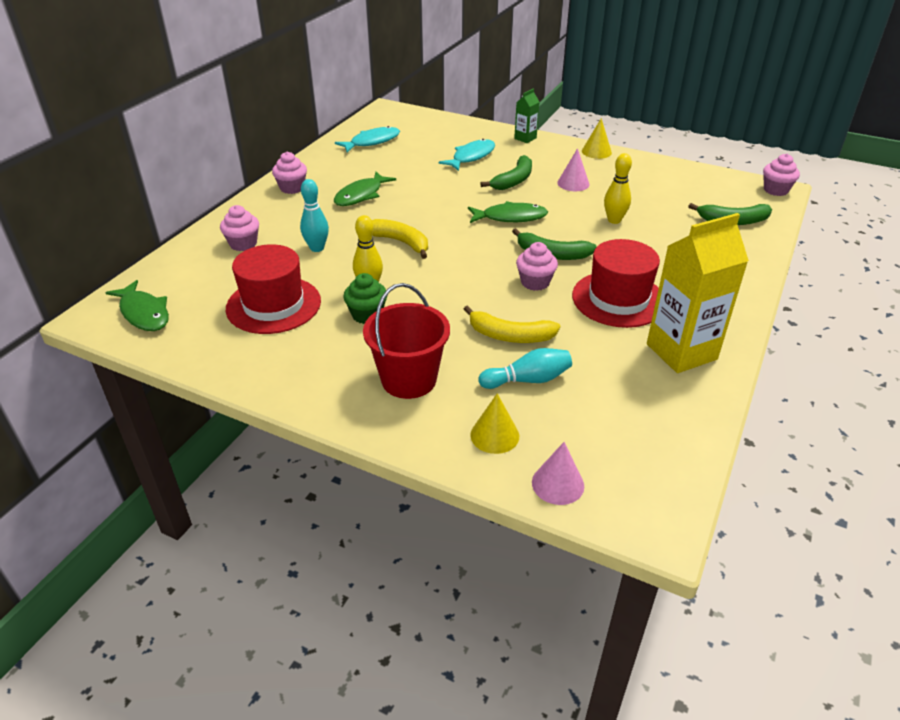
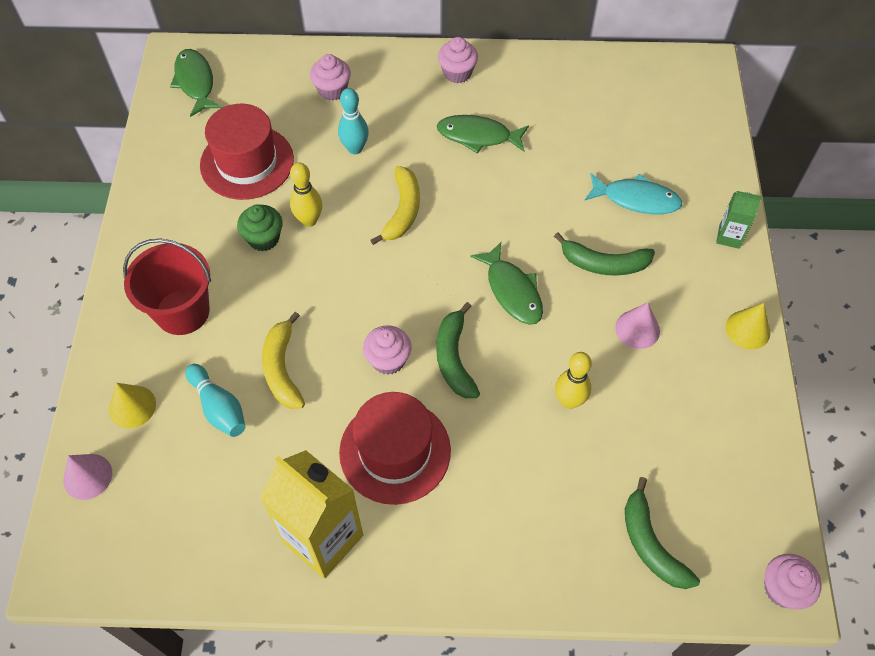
camera: 65 degrees right, 20 degrees up
green fish [105,280,169,331] -> green fish turned 135 degrees clockwise [170,49,222,117]
turquoise fish [335,126,400,153] -> none

